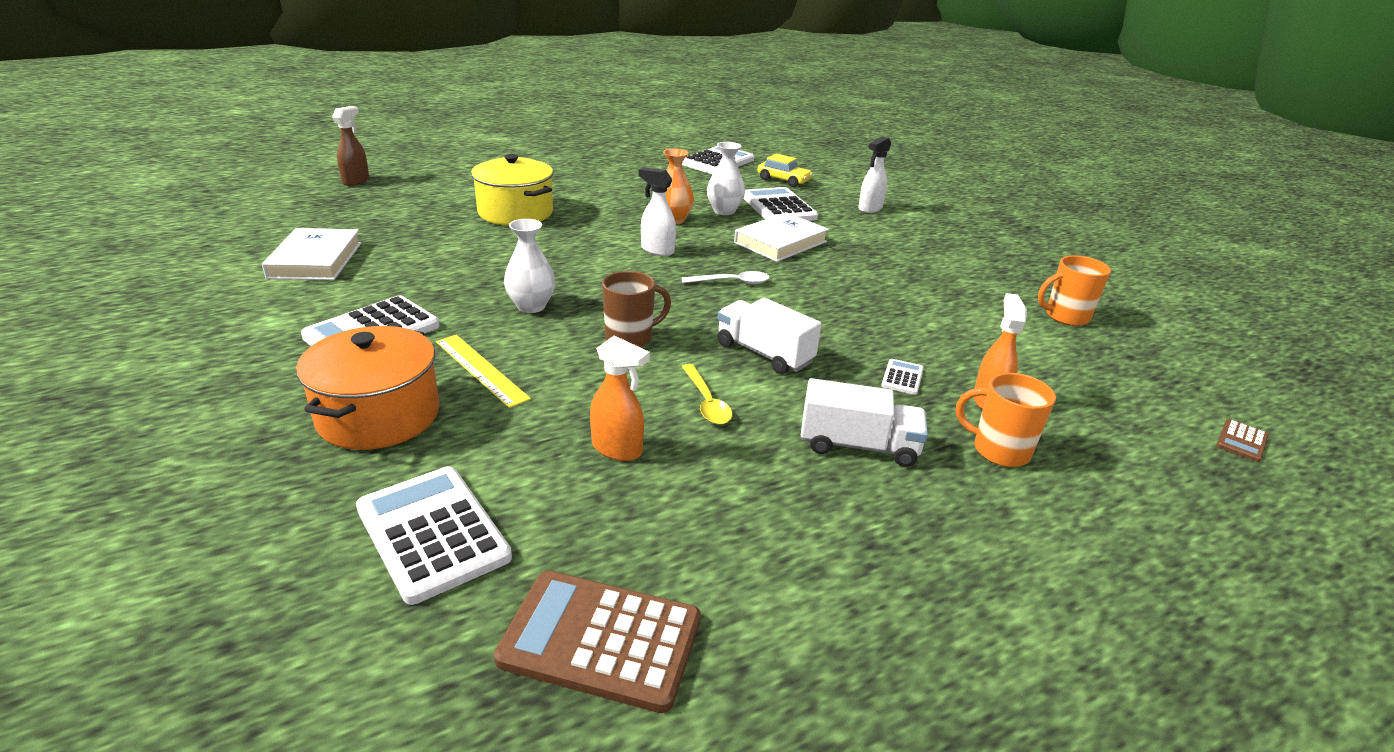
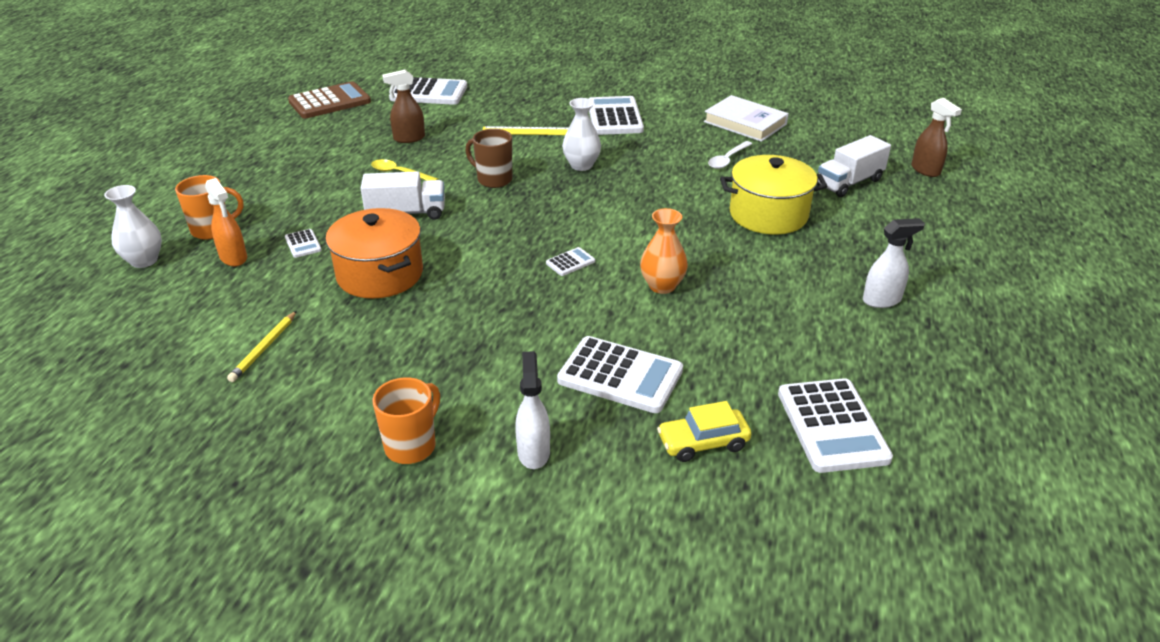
camera: 135 degrees right, 5 degrees up
orange pot [296,326,439,450] -> orange pot moved to [325,208,423,299]
orange spray bottle [590,336,650,461] -> brown spray bottle [382,70,425,143]
brown mug [602,271,671,348] -> brown mug turned 105 degrees clockwise [465,129,512,188]
white spray bottle [639,167,676,256] -> white spray bottle moved to [863,218,925,308]
white spoon [682,271,770,284] -> white spoon moved to [708,141,752,169]
white vase [707,142,745,215] -> white vase moved to [104,185,162,268]
white book [734,212,829,262] -> none
white truck [801,378,928,467] -> white truck moved to [817,135,891,197]
orange mug [1038,255,1111,326] -> orange mug moved to [372,377,440,464]
brown calculator [1216,419,1269,462] -> none
none -> yellow pencil [227,311,297,382]
none -> white calculator [546,247,595,276]

